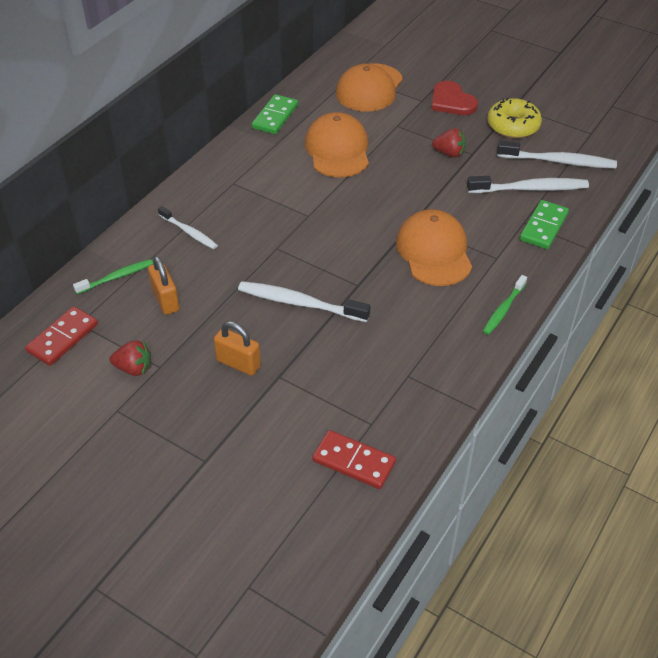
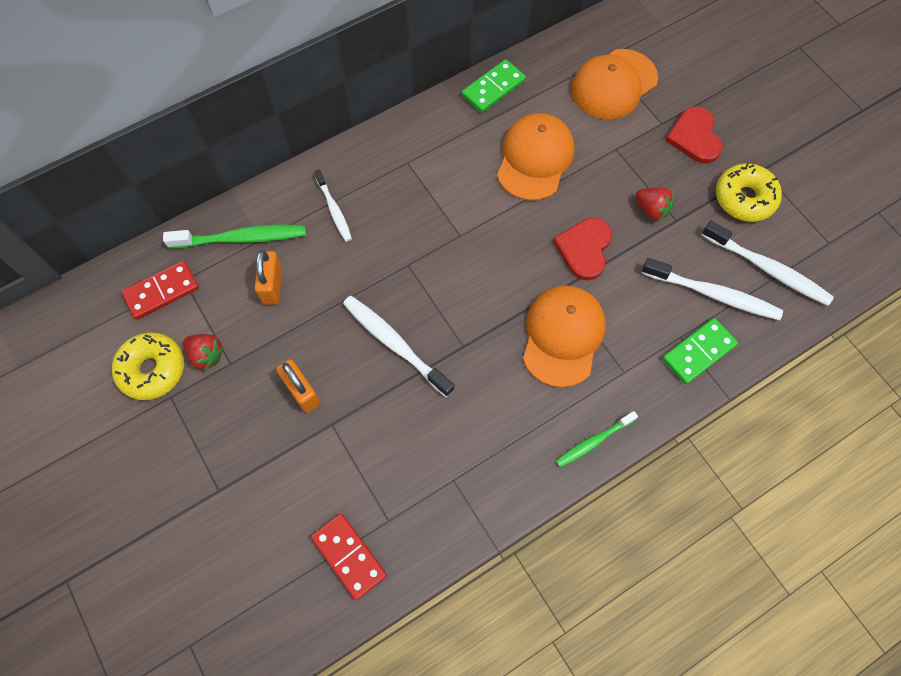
camera: 25 degrees right, 20 degrees up
green toothbrush [73,259,153,294] -> green toothbrush [163,225,306,248], size x1.62
none -> yellow donut [112,333,184,400]
none -> red heart [553,218,612,280]

